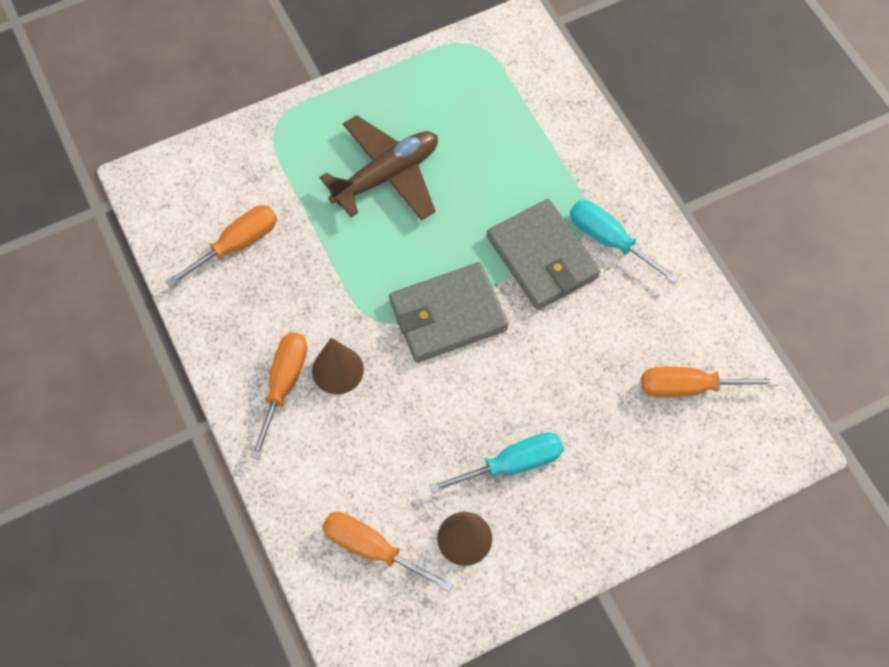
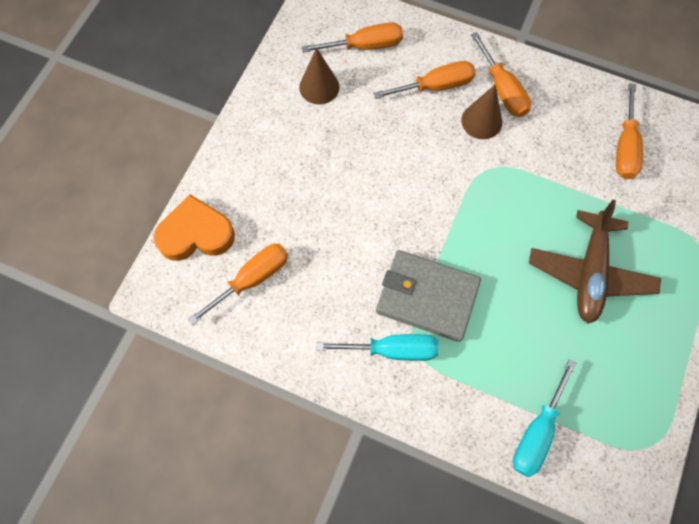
camera: 140 degrees right, 5 degrees up
grey wallet [389,262,509,363] -> none
turquoise screwdriver [429,432,564,493] -> turquoise screwdriver moved to [513,360,577,477]
none -> orange heart [153,194,235,261]
none -> orange screwdriver [373,61,476,99]

